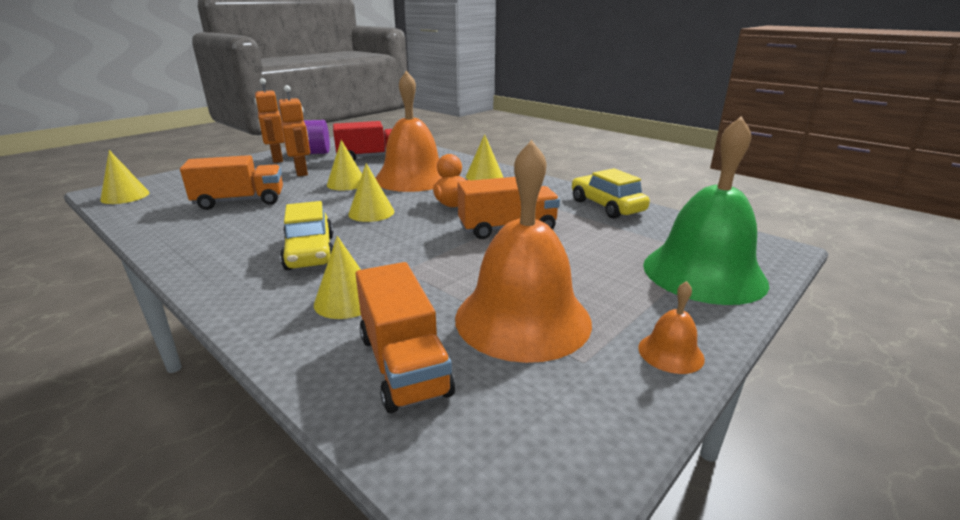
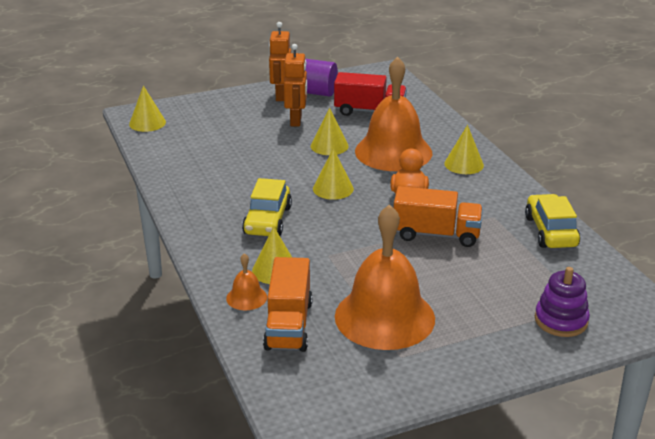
camera: 25 degrees right, 5 degrees up
orange truck [180,155,283,210] -> none
orange bell [638,281,705,374] -> orange bell moved to [226,253,267,310]
green bell [643,116,769,305] -> purple stacking toy [535,267,590,337]

